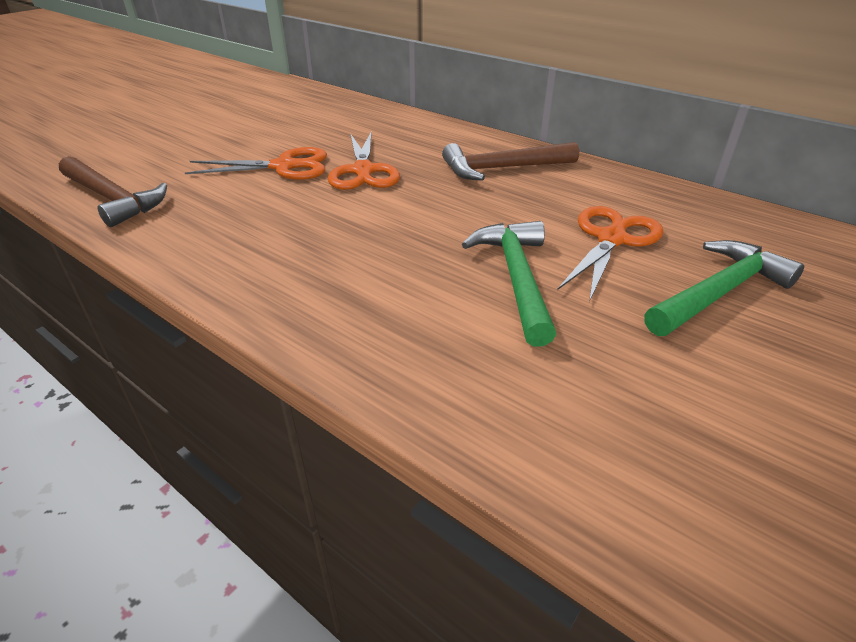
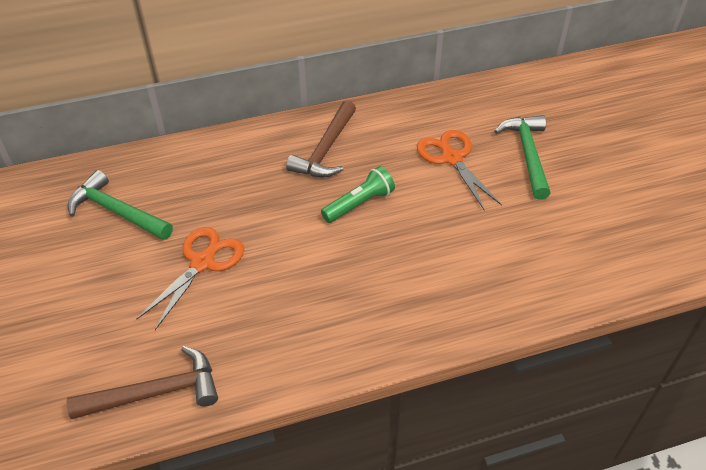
camera: 55 degrees left, 10 degrees up
orange scissors [328,132,400,190] -> none
green hammer [462,221,556,347] -> green hammer moved to [68,170,173,240]
none -> green flashlight [321,166,395,223]

